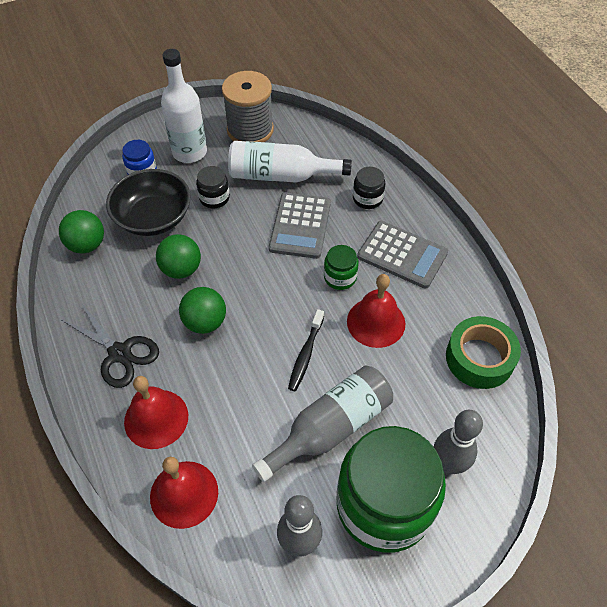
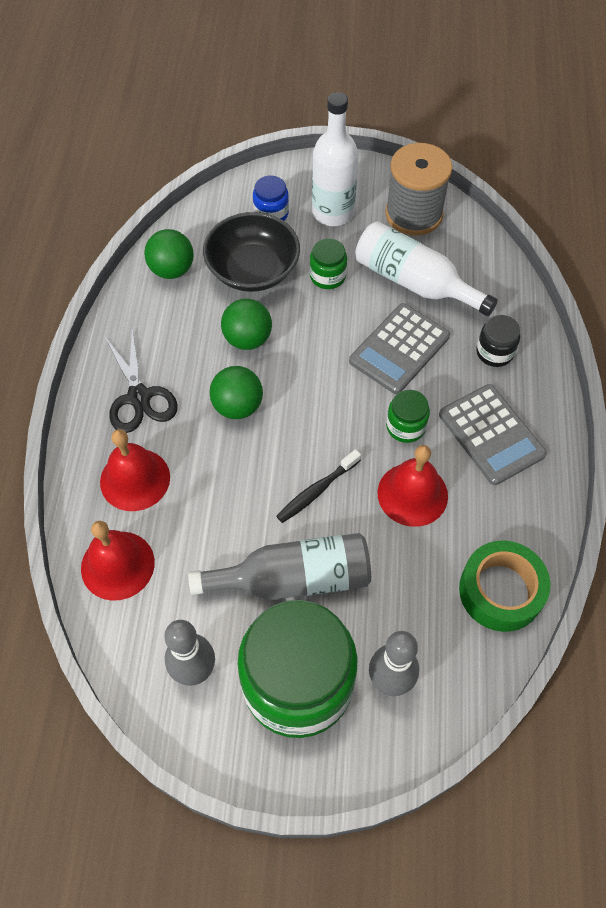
camera: 30 degrees right, 5 degrees up
black jar [196,166,230,208] -> green jar [310,238,347,289]

